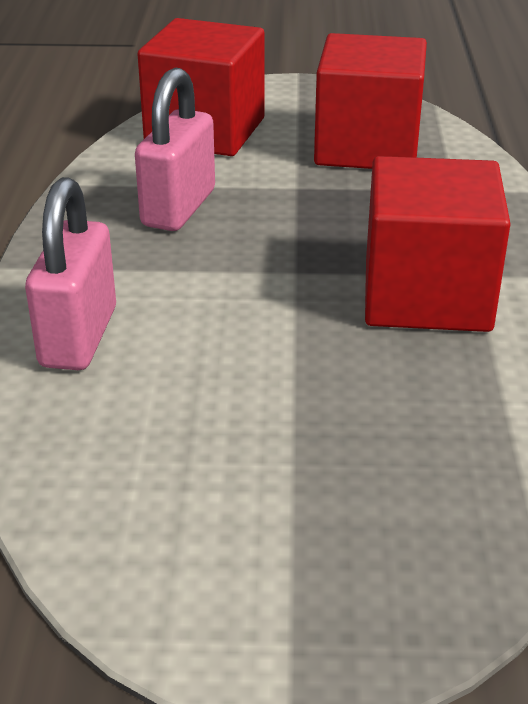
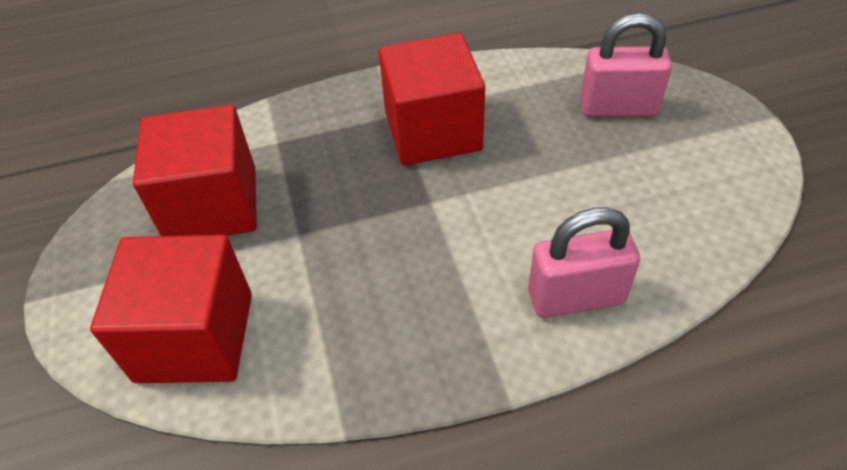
camera: 105 degrees left, 15 degrees up
pink padlock [135,67,215,231] -> pink padlock moved to [580,14,672,117]

